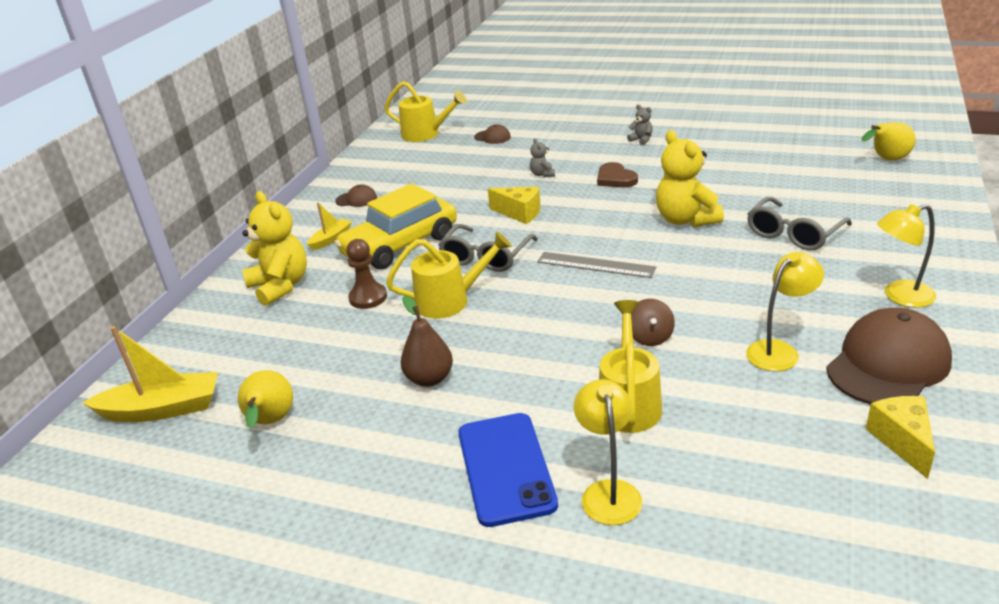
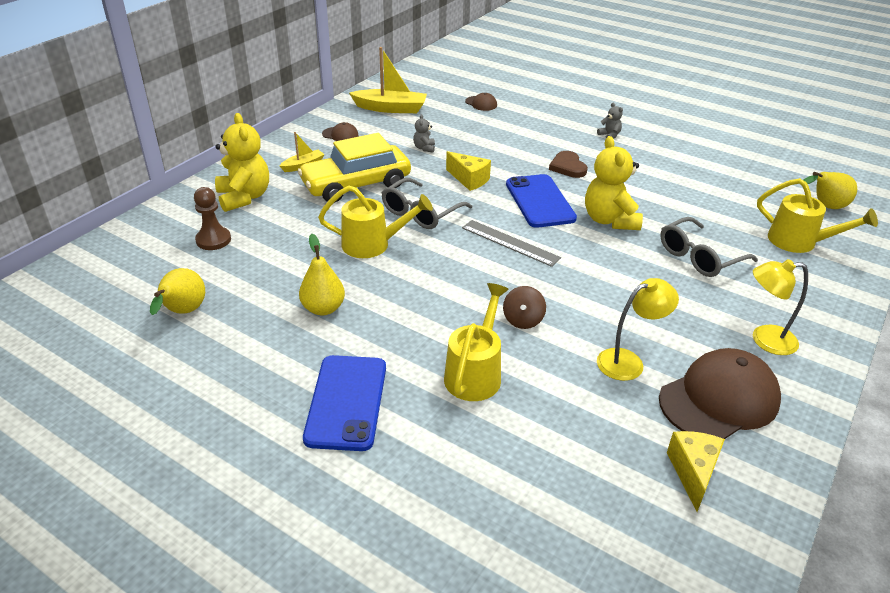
camera: 10 degrees right, 5 degrees up
yellow boat [82,326,218,422] -> yellow boat moved to [349,47,427,113]
brown pawn [346,239,387,309] -> brown pawn moved to [194,187,231,250]
yellow watering can [384,81,467,142] -> yellow watering can moved to [757,178,878,253]
brown pear [401,296,453,387] -> yellow pear [299,234,345,315]
grey teddy bear [530,138,555,177] -> grey teddy bear moved to [413,114,435,152]
yellow lamp [574,379,642,525] -> none
none -> blue phone [506,174,577,228]

